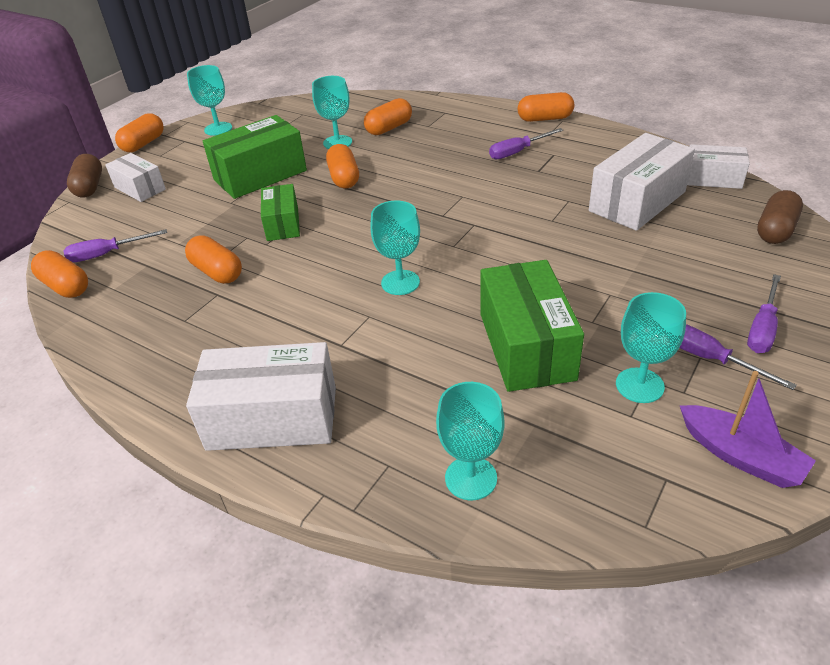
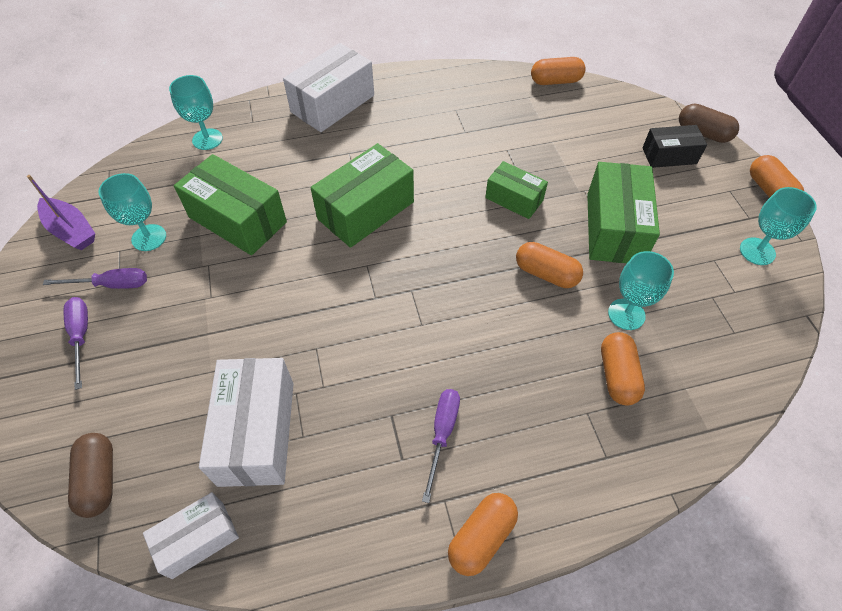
camera: 130 degrees right, 15 degrees up
purple screwdriver [63,229,167,262] -> none
white box [105,153,166,202] -> black box [642,125,707,168]
orange capsule [185,235,242,284] -> none
turquoise goblet [370,201,420,295] -> green box [311,143,414,248]
purple boat [680,371,816,488] -> purple boat turned 135 degrees counterclockwise [27,175,95,250]

